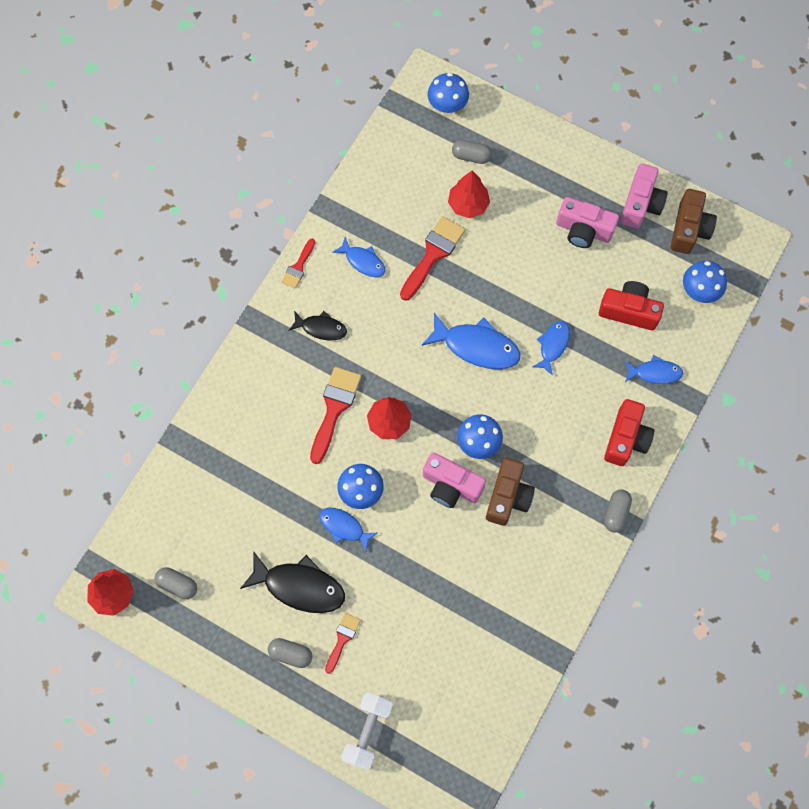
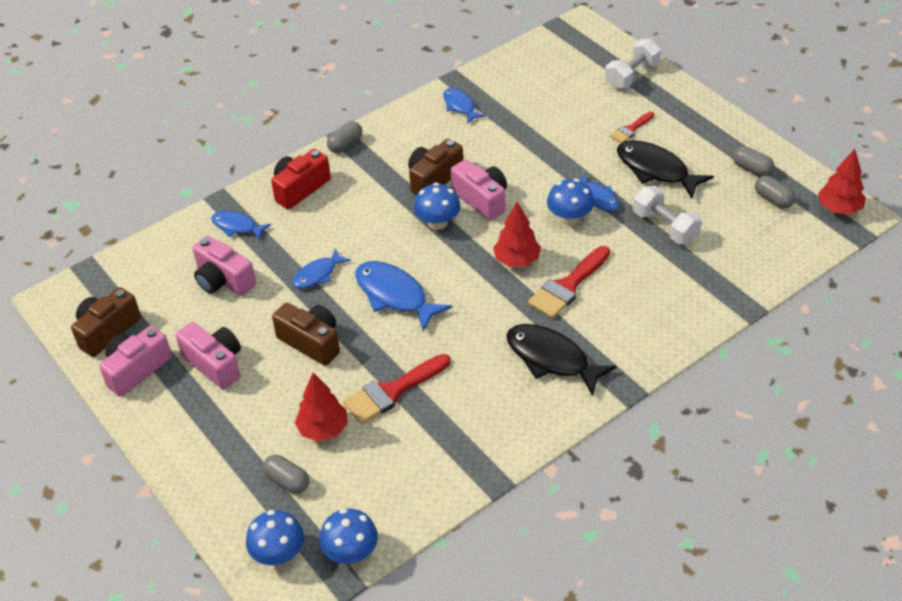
camera: 155 degrees left, 25 degrees down
grey capsule [268,638,312,668] -> grey capsule moved to [733,146,774,176]
red brush [281,239,315,288] -> none
black fish [288,311,347,340] -> black fish [506,324,617,396], size x1.68
blue fish [332,237,385,277] -> blue fish moved to [443,88,486,124]
red camera [599,281,664,330] -> pink camera [193,236,256,296]
blue mushroom [683,261,727,303] -> blue mushroom moved to [320,509,378,564]
none -> brown camera [272,303,340,366]
none -> white dumbbell [633,186,702,244]

